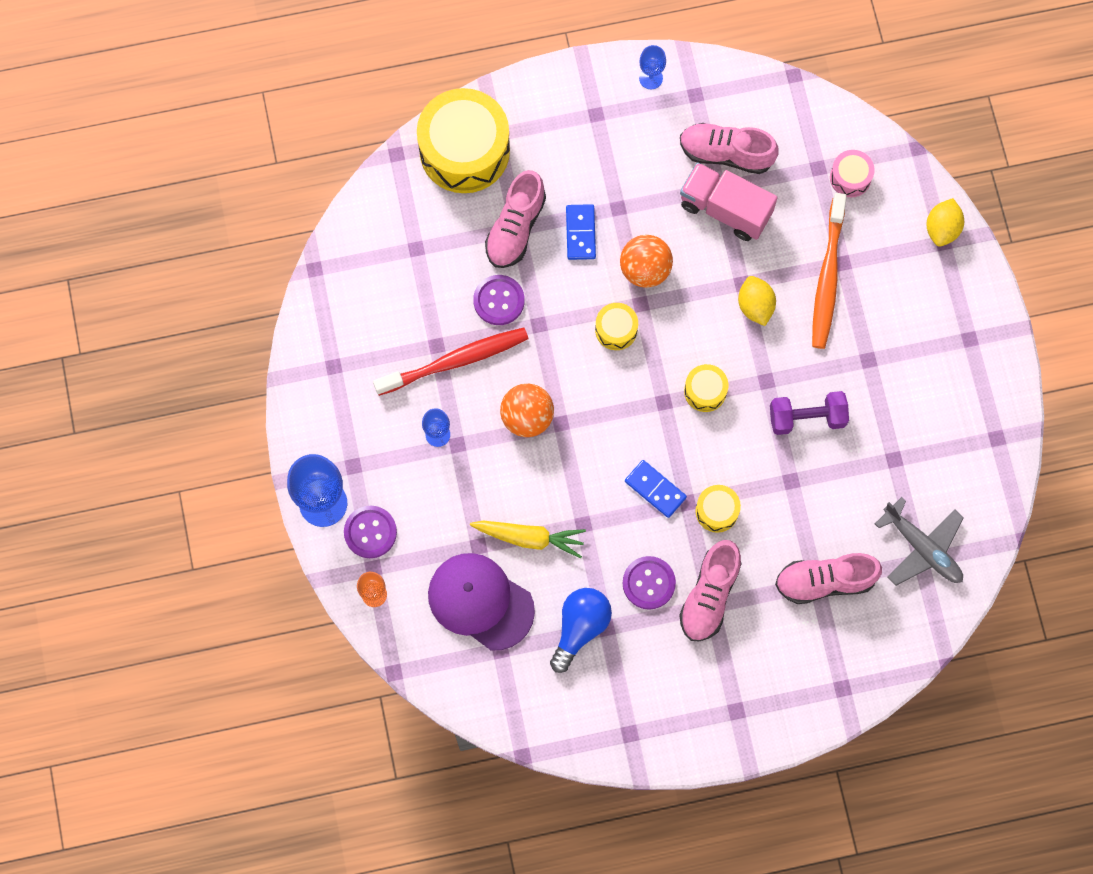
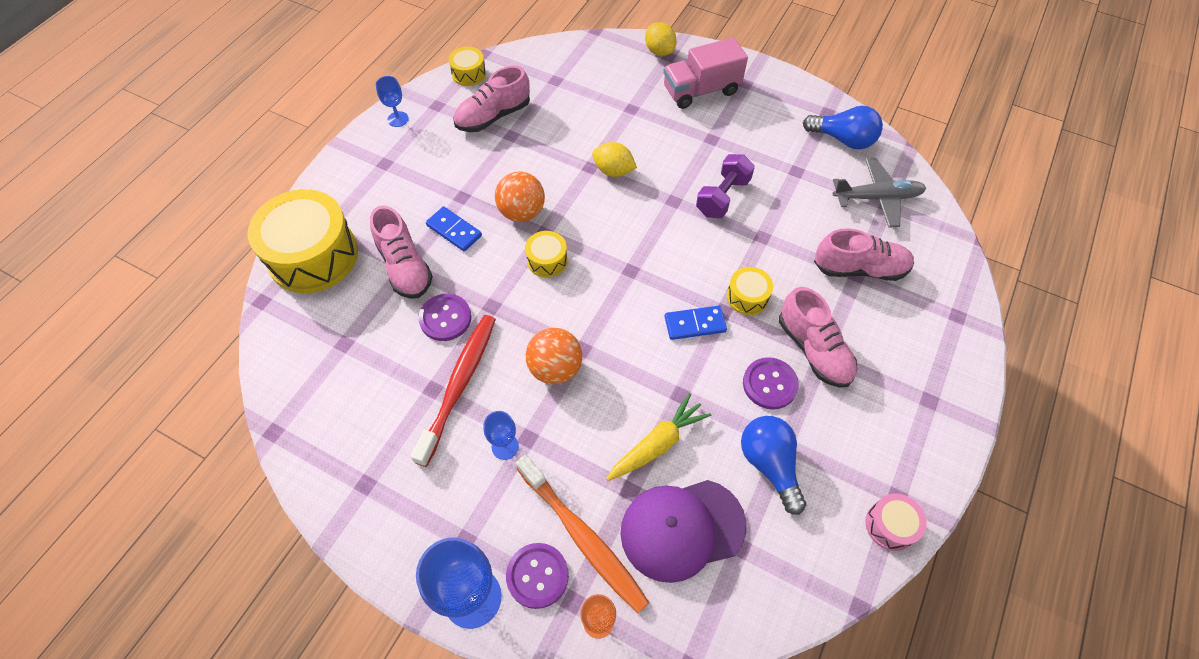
camera: 50 degrees left, 15 degrees down
pink truck [680,162,778,241] -> pink truck moved to [663,37,748,109]
yellow drum [684,364,728,412] -> yellow drum moved to [449,47,486,86]
pink shoe [775,553,882,604] -> pink shoe turned 120 degrees counterclockwise [814,228,914,281]
orange toothbrush [812,193,847,349] -> orange toothbrush moved to [516,455,649,613]
pink drum [830,150,875,197] -> pink drum moved to [865,494,927,551]
none -> blue light bulb [803,106,883,149]

